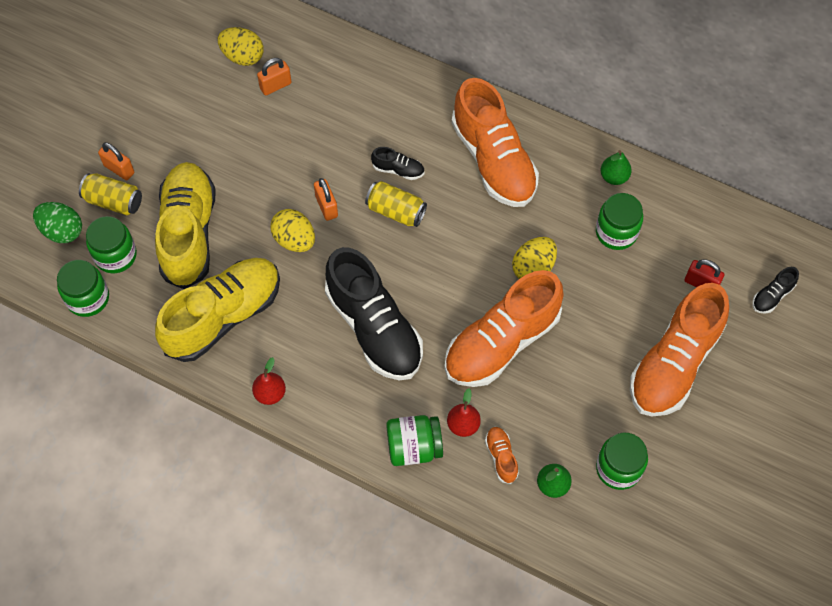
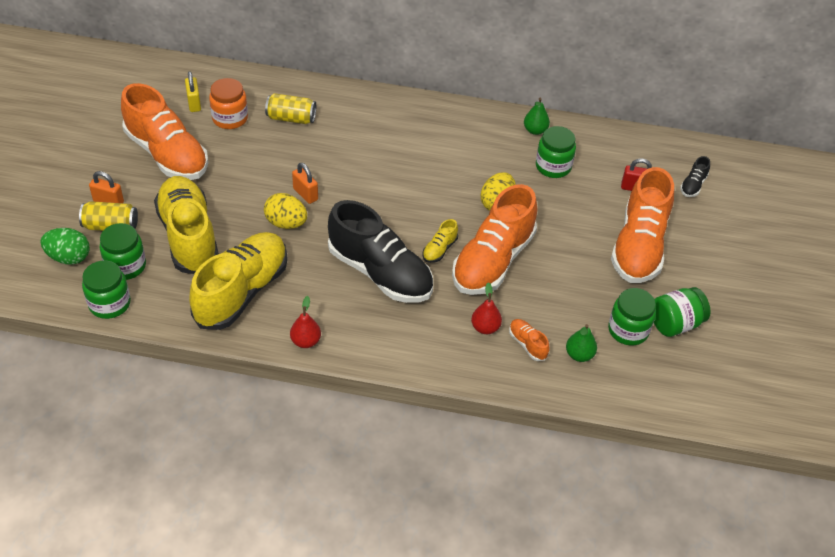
camera: 20 degrees left, 15 degrees down
yellow egg [218,27,264,66] -> yellow padlock [185,71,201,112]
orange padlock [257,58,292,95] -> orange jar [209,78,248,129]
yellow can [365,181,427,227] -> yellow can moved to [265,93,316,124]
black shoe [371,147,424,180] -> none
green jar [386,415,443,466] -> green jar moved to [654,287,711,337]
orange shoe [452,78,539,207] -> orange shoe moved to [121,83,208,180]
none -> yellow shoe [422,219,458,263]

